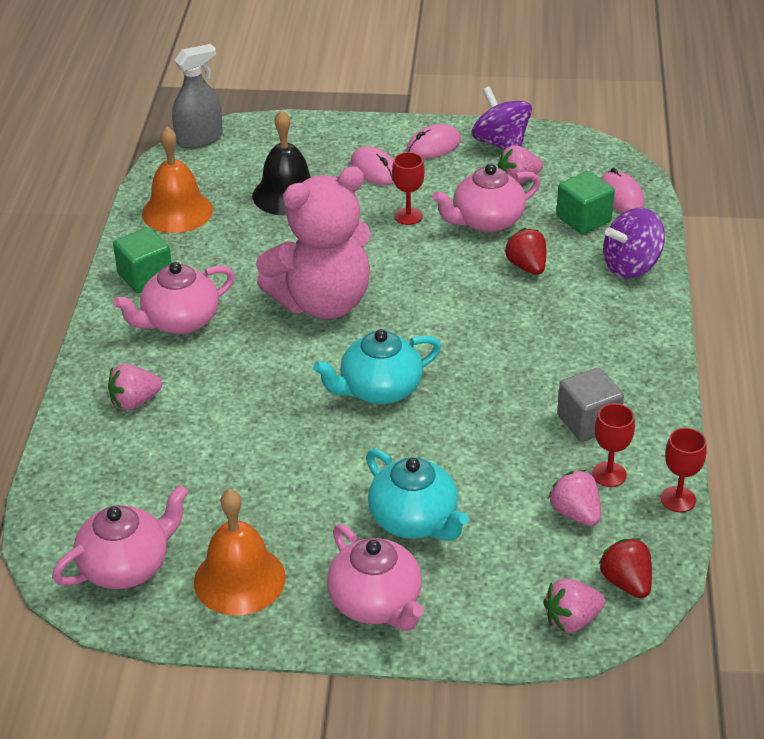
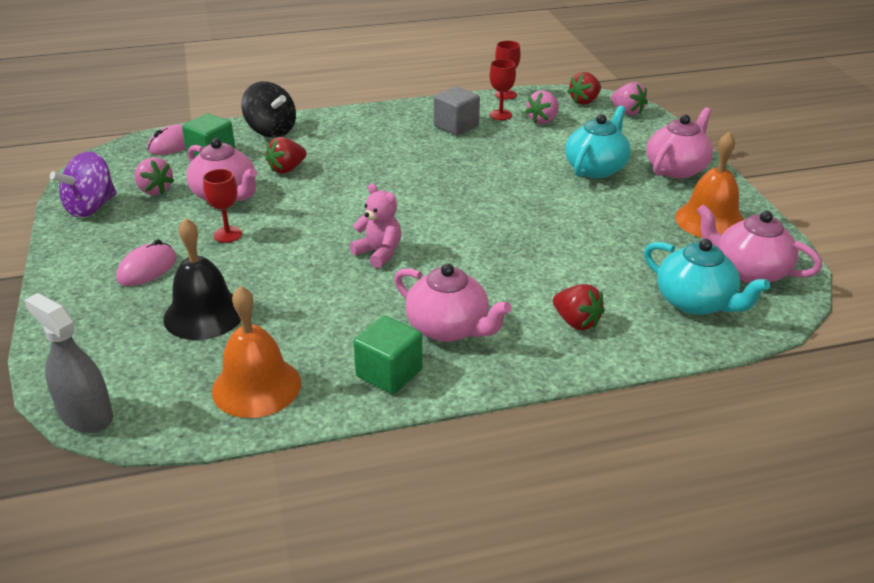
camera: 110 degrees left, 5 degrees down
pink strawberry [108,364,162,410] -> red strawberry [553,284,605,330]
pink teddy bear [256,166,371,319] -> pink teddy bear [350,183,401,268], size x0.46
turquoise teapot [313,329,441,404] -> turquoise teapot moved to [644,239,770,315]
pink mouse [406,124,461,159] -> none
purple spinning top [603,208,665,278] -> black spinning top [241,81,296,138]

